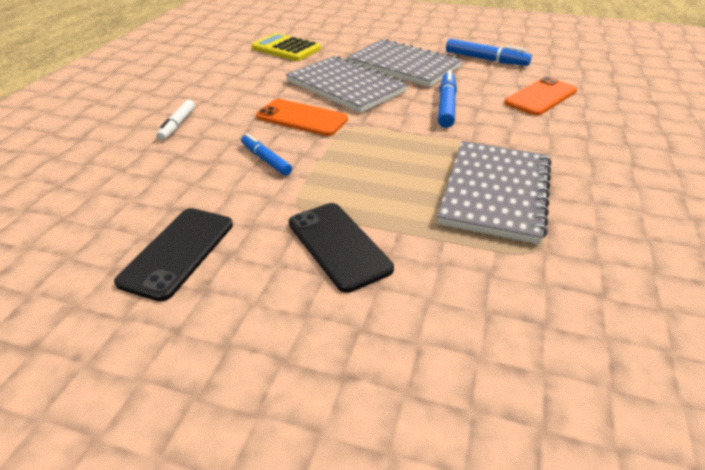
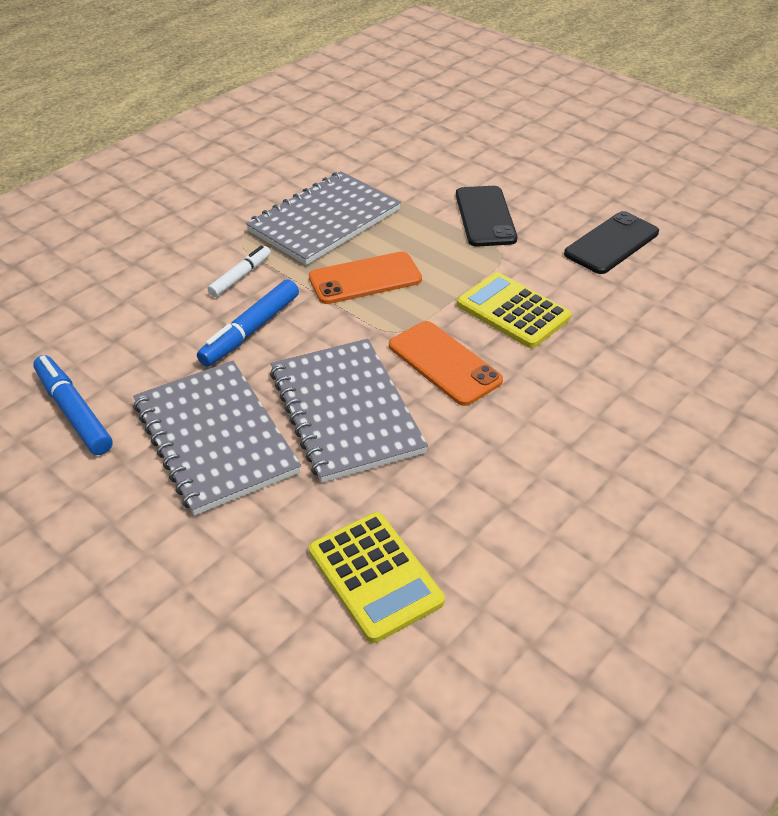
camera: 155 degrees left, 5 degrees up
white marker [156,100,195,140] -> white marker moved to [208,245,271,297]
blue marker [241,134,292,176] -> yellow calculator [457,272,571,348]
orange phone [504,77,577,116] -> orange phone moved to [309,252,422,304]

